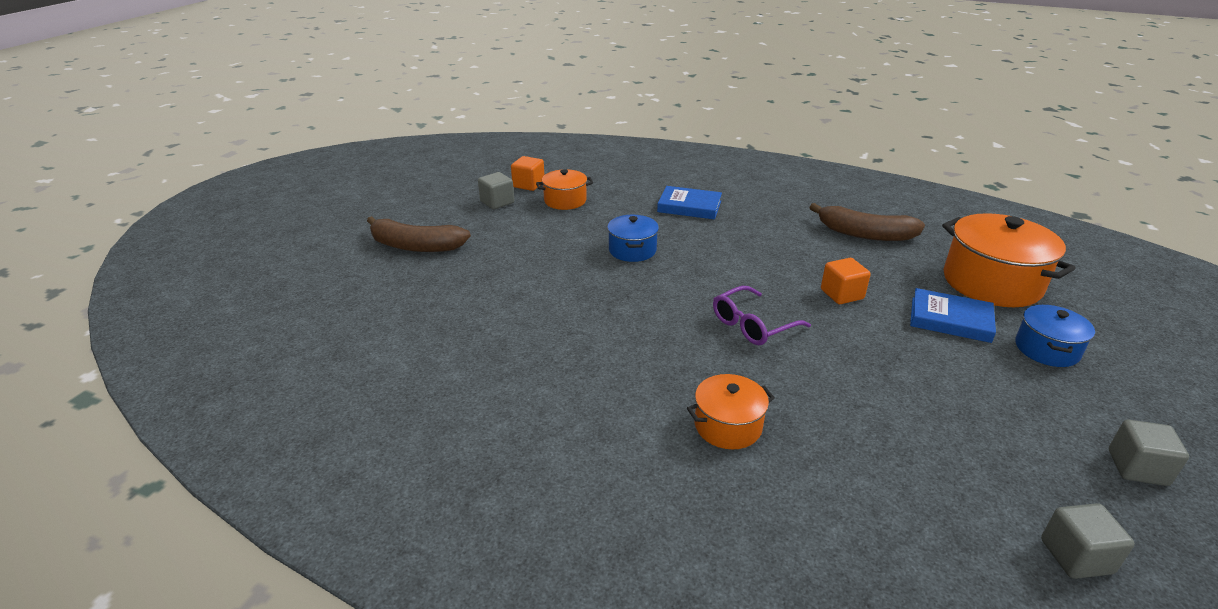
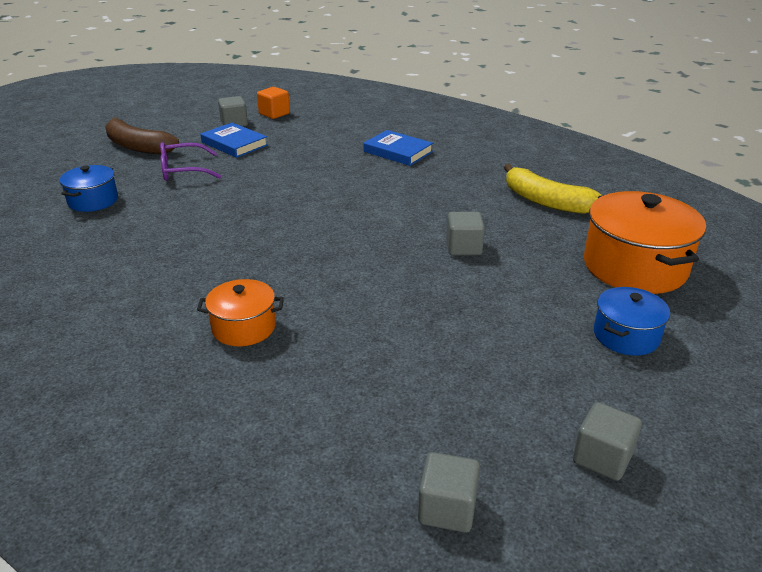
camera: 20 degrees right, 0 degrees up
orange pot [536,169,593,210] -> none
blue pot [607,215,659,262] -> blue pot moved to [59,165,118,212]
purple glasses [713,286,811,345] -> purple glasses moved to [160,142,221,181]
brown banana [809,203,925,241] -> yellow banana [504,164,602,214]
orange cube [821,258,871,304] -> grey cube [446,212,485,255]
blue book [910,288,996,343] -> blue book moved to [200,123,268,158]

